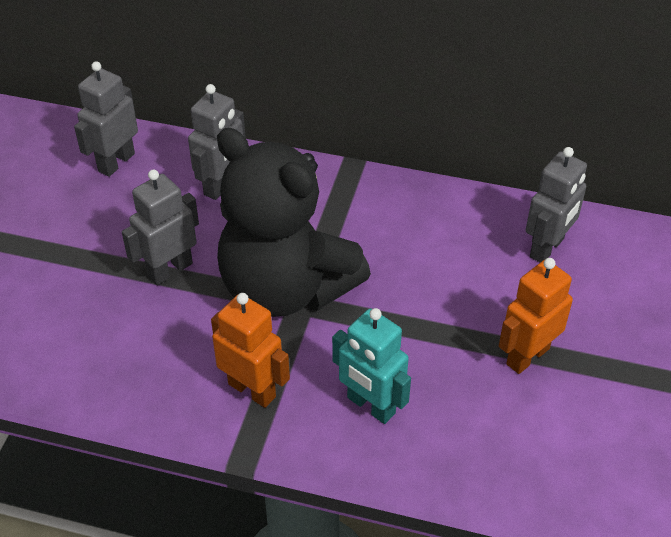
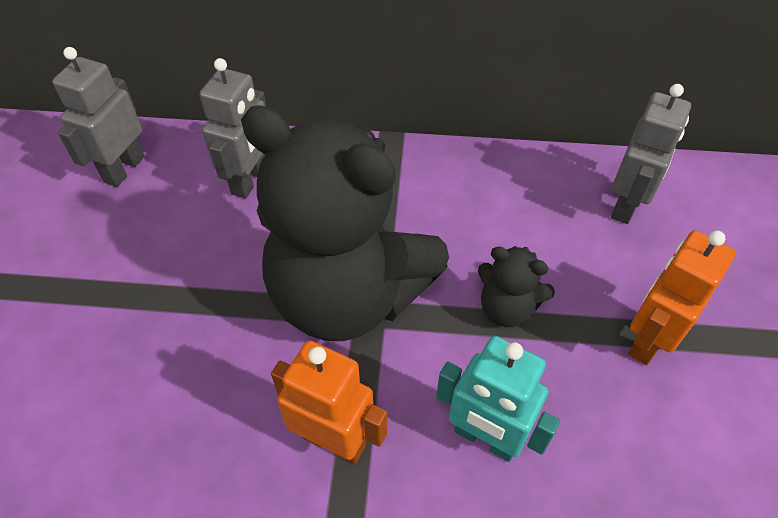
camera: 10 degrees left, 5 degrees up
grey robot [122,170,199,285] -> none
none -> black teddy bear [478,246,555,327]

